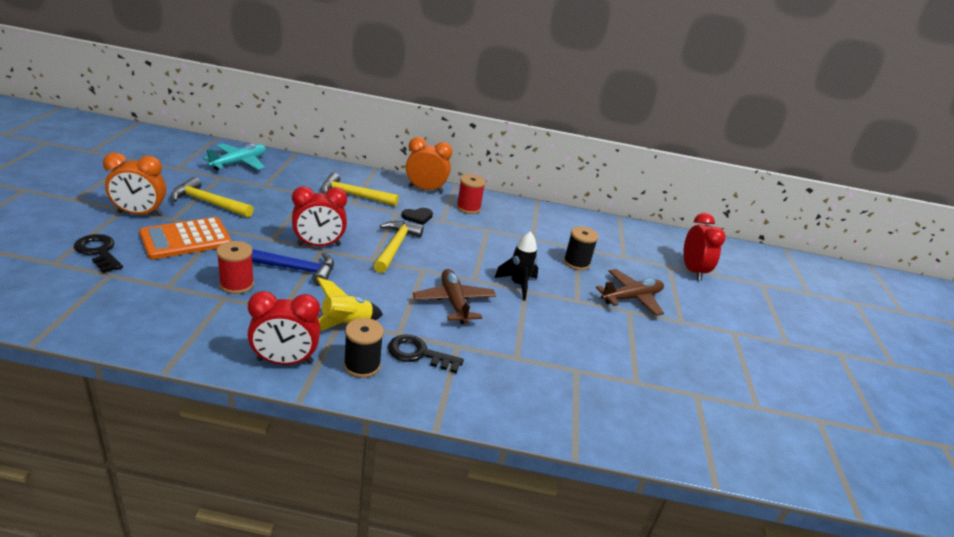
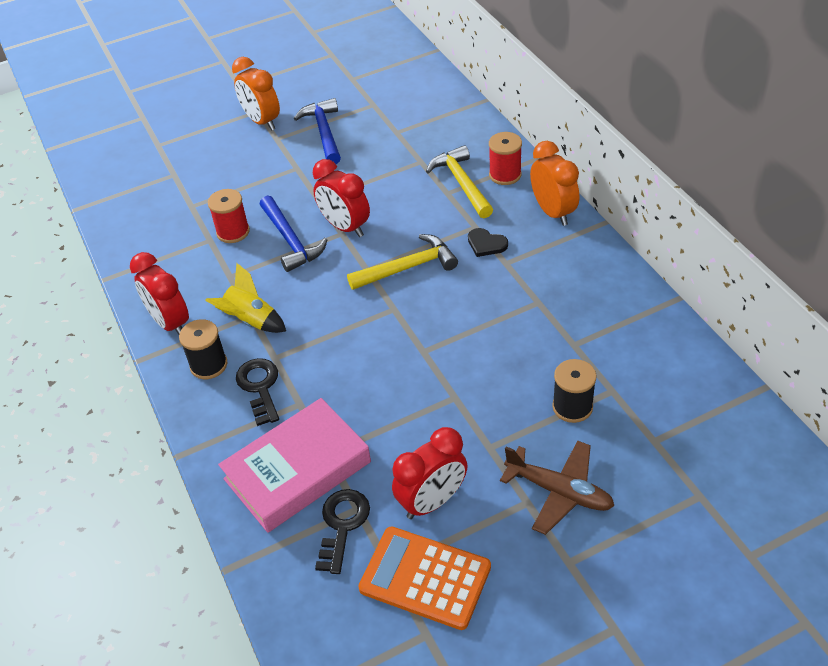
camera: 65 degrees right, 15 degrees up
black key [74,234,123,273] -> black key moved to [315,489,370,574]
orange calculator [139,217,232,260] -> orange calculator moved to [358,527,491,630]
yellow hammer [171,177,254,218] -> blue hammer [294,98,341,164]
turquoise plane [203,144,266,170] -> none
brown plane [413,269,496,324] -> none
red spool [456,174,486,214] -> red spool moved to [489,132,522,185]
black rocket [494,231,538,301] -> none
red clock [683,213,726,281] -> red clock moved to [392,427,468,519]
none -> pink book [218,398,371,533]

